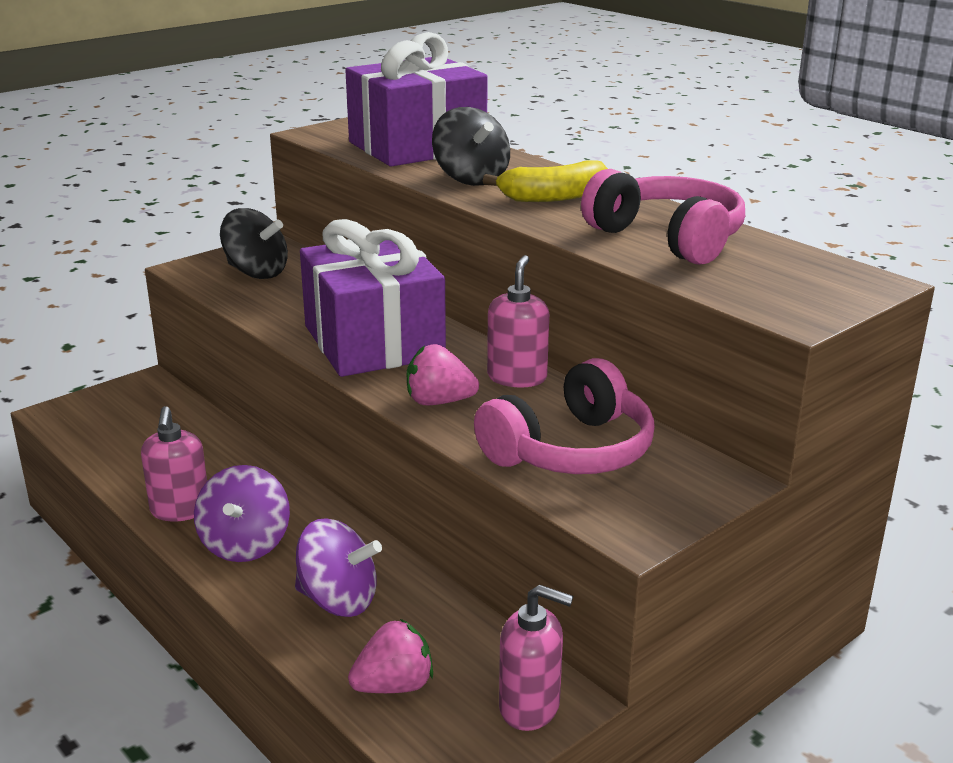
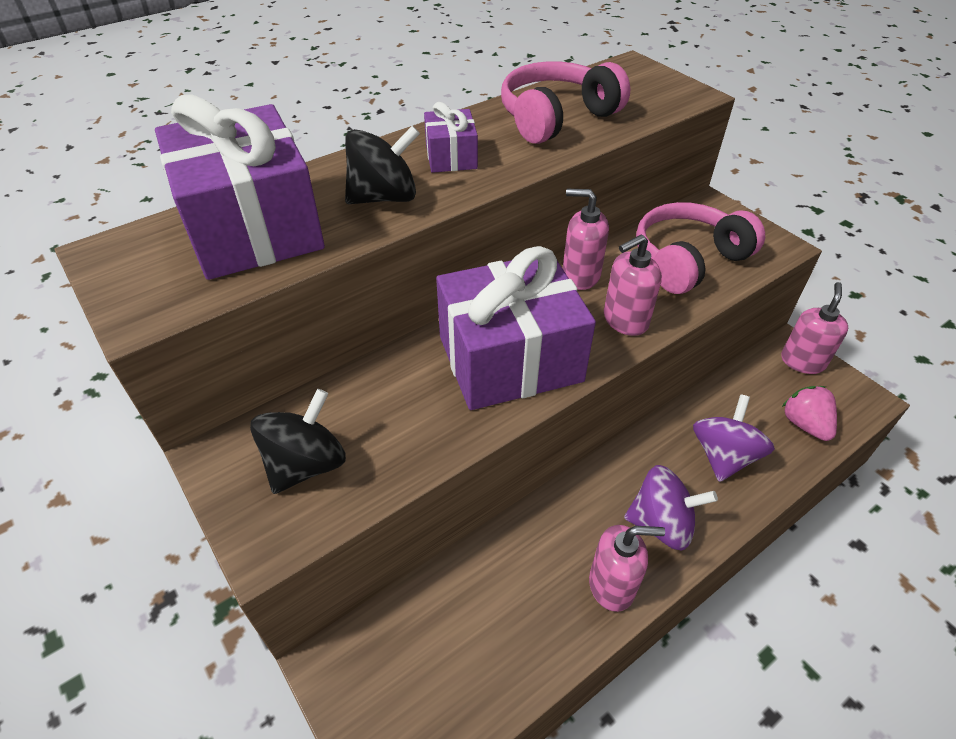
camera: 85 degrees left, 20 degrees up
pink strawberry [407,344,479,405] -> pink soap dispenser [604,235,662,336]
pink headphones [474,358,655,474] -> pink headphones turned 90 degrees counterclockwise [636,202,765,294]
yellow banana [483,160,608,202] -> purple gift [424,102,478,173]

